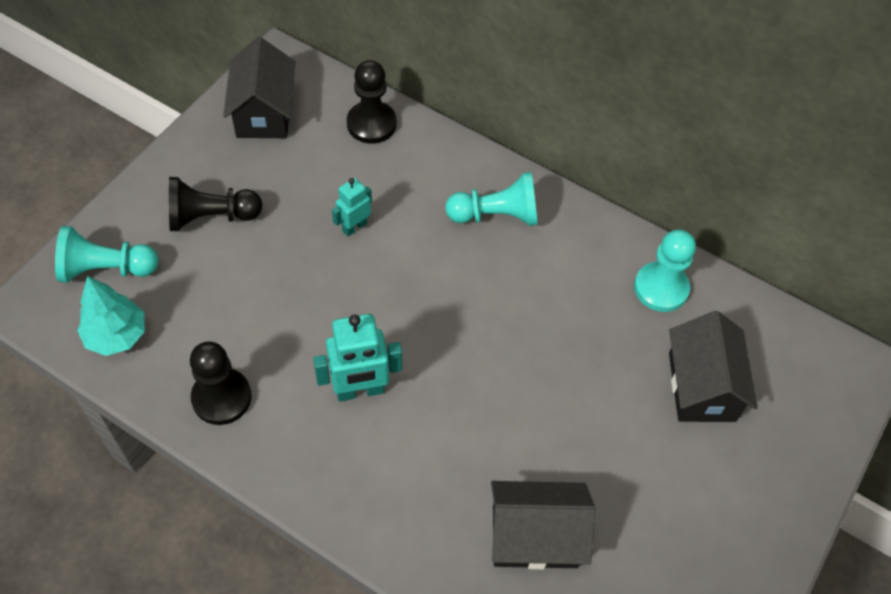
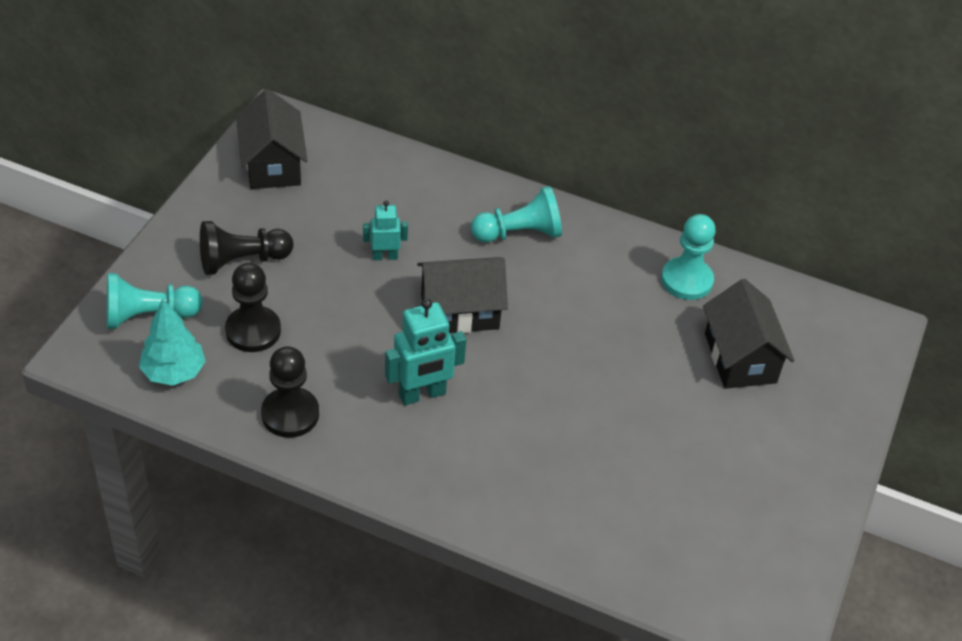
camera: 10 degrees left, 10 degrees down
turquoise robot [332,178,372,237] -> turquoise robot turned 45 degrees clockwise [363,201,408,260]
black pawn [347,60,396,144] -> black pawn moved to [225,263,281,352]
black house [491,481,595,569] -> black house moved to [417,257,508,333]

